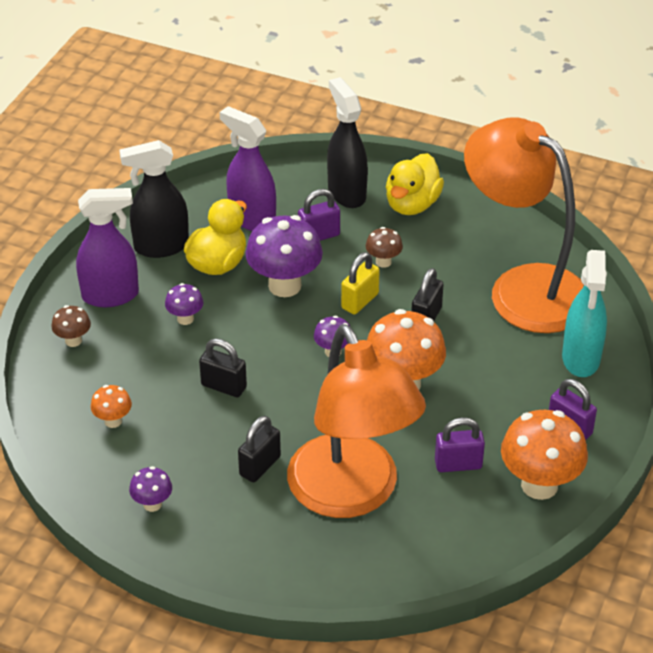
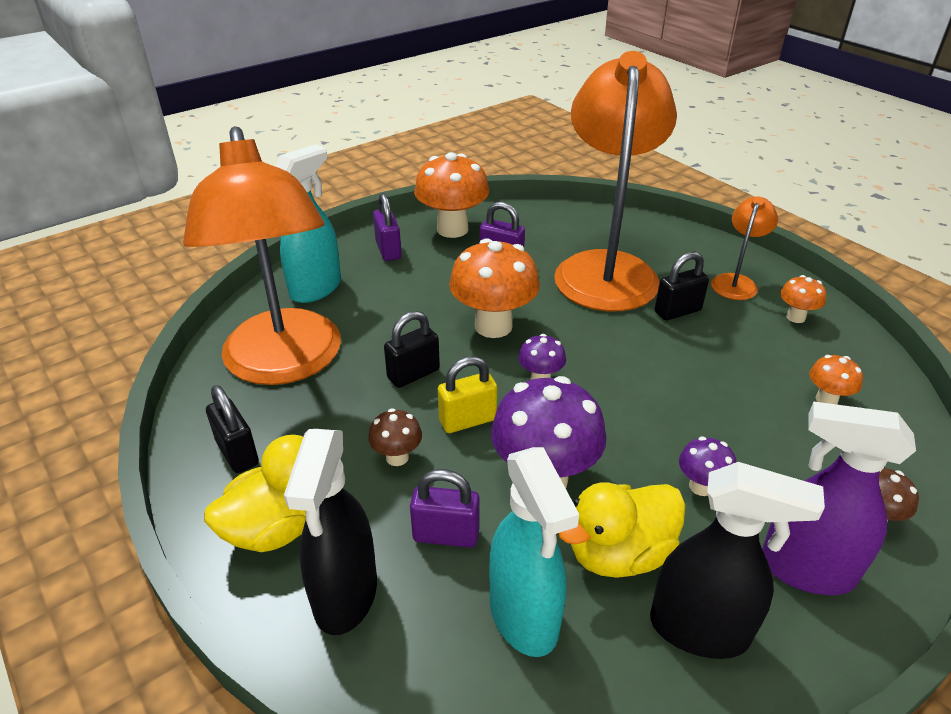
camera: 150 degrees left, 5 degrees down
purple mushroom [129,466,172,512] -> orange mushroom [780,275,826,323]
black padlock [199,339,247,397] -> black padlock moved to [206,385,259,473]
purple spray bottle [219,106,276,231] -> turquoise spray bottle [489,447,579,657]
none -> orange lamp [711,197,778,300]

